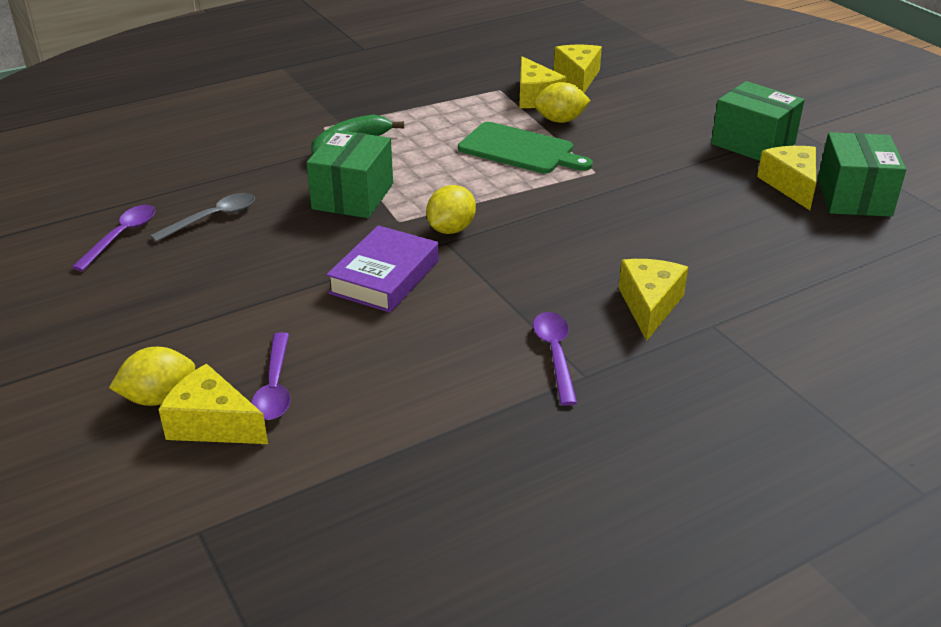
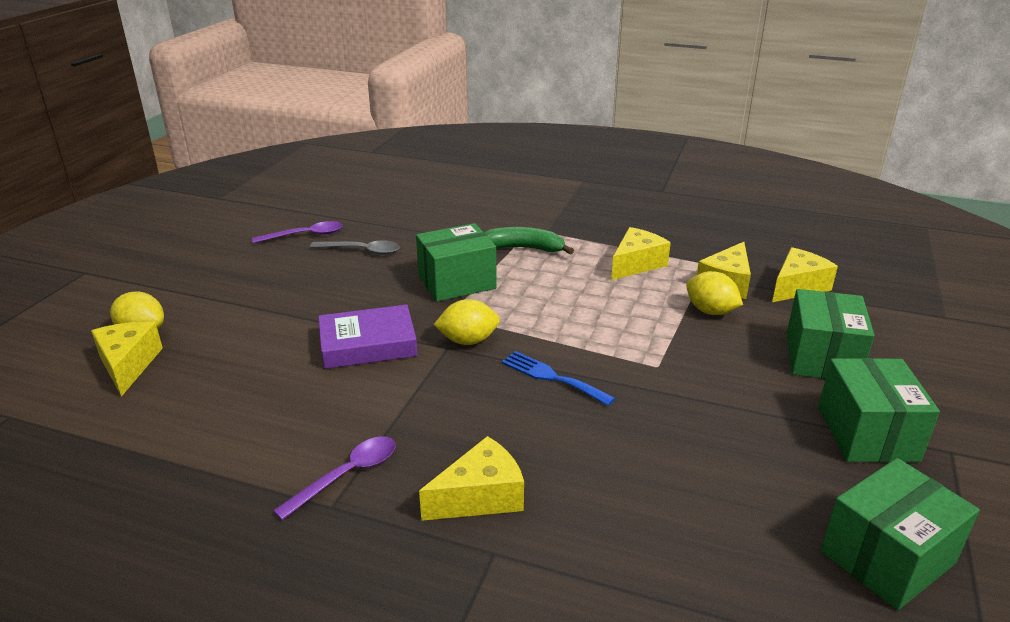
camera: 50 degrees right, 5 degrees down
purple spoon [251,332,291,420] -> none
green cutting board [458,122,593,174] -> none
yellow cheese [757,146,816,210] -> yellow cheese moved to [611,227,671,280]
none -> blue fork [502,351,615,406]
none -> green box [786,289,874,379]

